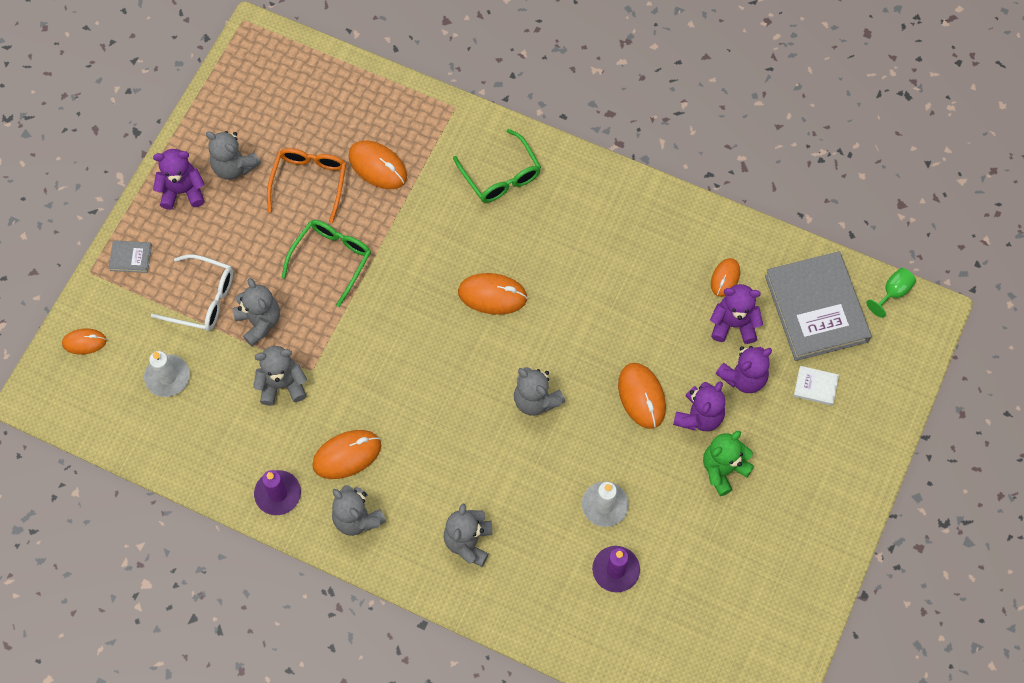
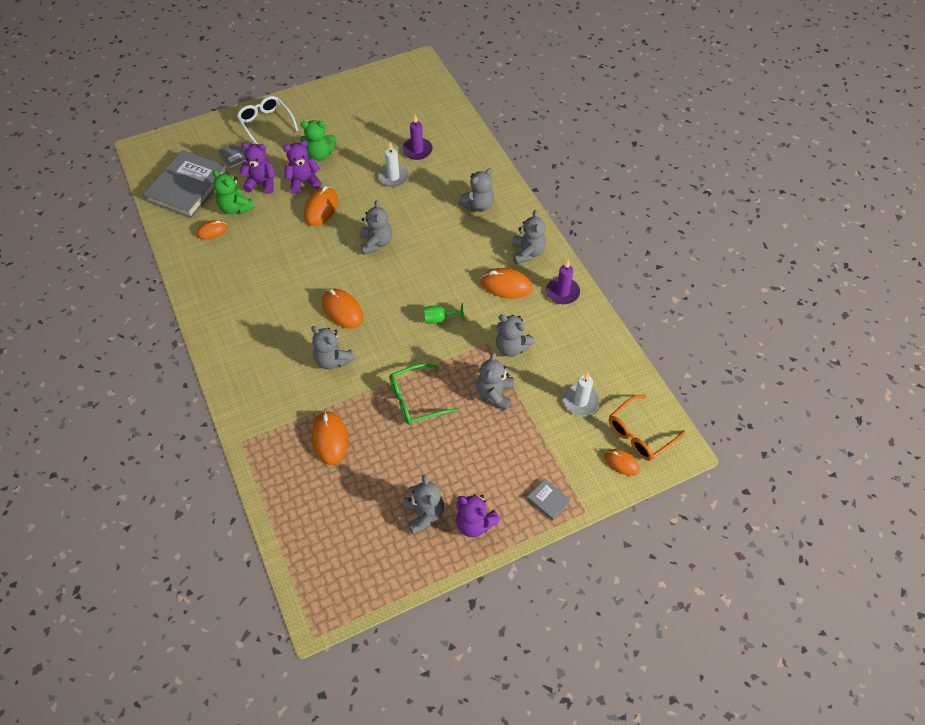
camera: 140 degrees left, 10 degrees down
white glasses [150,255,233,331] -> white glasses moved to [237,96,298,144]
orange glasses [267,148,346,223] -> orange glasses moved to [609,395,685,461]
green glasses [453,129,541,203] -> none
purple teddy bear [710,284,763,344] -> green teddy bear [212,170,255,214]
white book [794,366,839,405] -> grey book [218,143,247,169]
green goblet [866,268,916,318] -> green goblet moved to [424,303,464,324]
none -> grey teddy bear [311,326,355,370]

